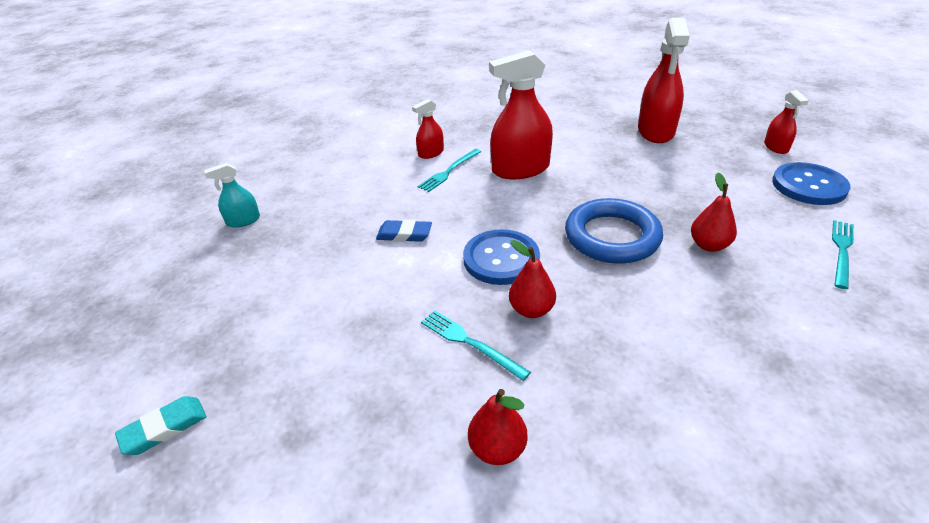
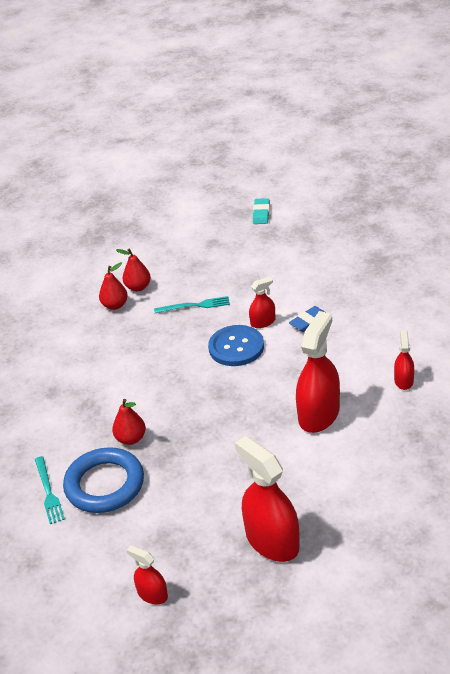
camera: 135 degrees right, 0 degrees up
turquoise spray bottle [204,162,260,228] -> none
turquoise fork [418,149,481,192] -> none
red pear [509,240,556,318] -> red pear moved to [99,262,128,310]
blue ring [565,198,663,264] -> blue ring moved to [63,447,144,513]
blue button [772,162,850,205] -> none
none -> red spray bottle [249,277,275,328]

